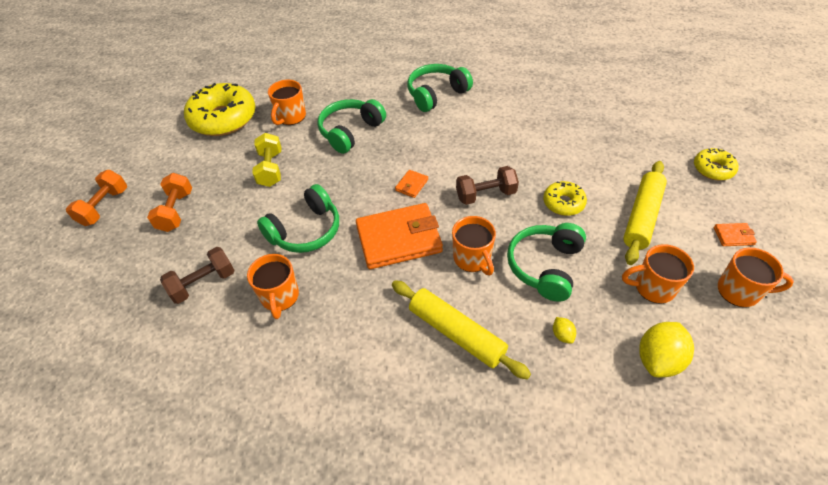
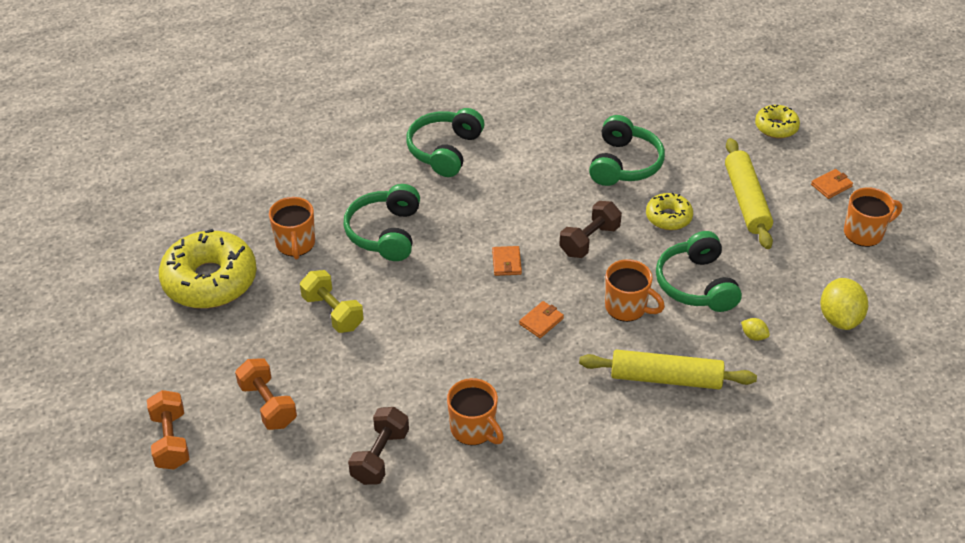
camera: 35 degrees left, 5 degrees down
green headphones [257,184,339,253] -> green headphones moved to [589,115,665,186]
orange wallet [356,203,443,269] -> orange wallet [519,301,564,338], size x0.42
orange mug [622,244,694,304] -> none

